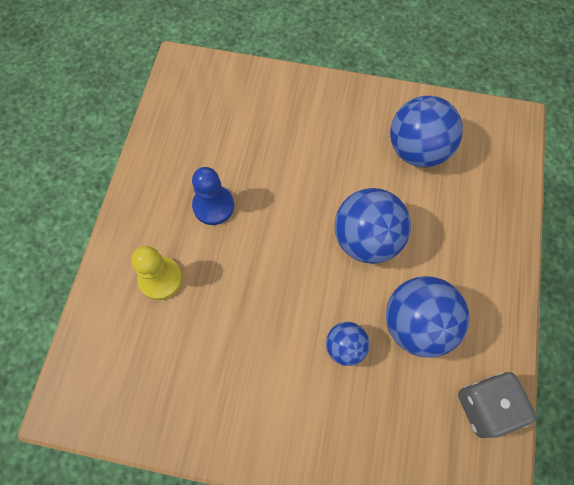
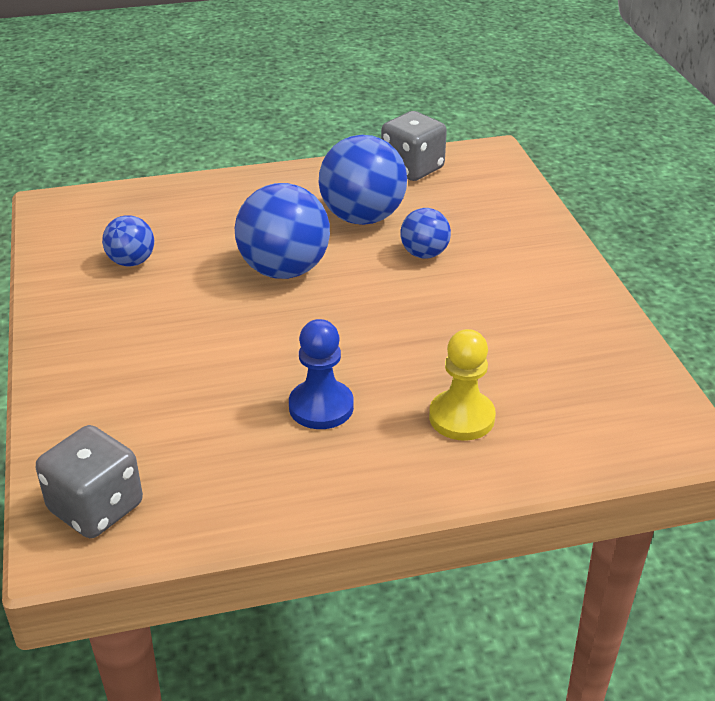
camera: 115 degrees left, 30 degrees down
blue ball [390,96,463,168] -> blue ball [102,215,154,266], size x0.55
none -> grey dice [36,425,143,538]

